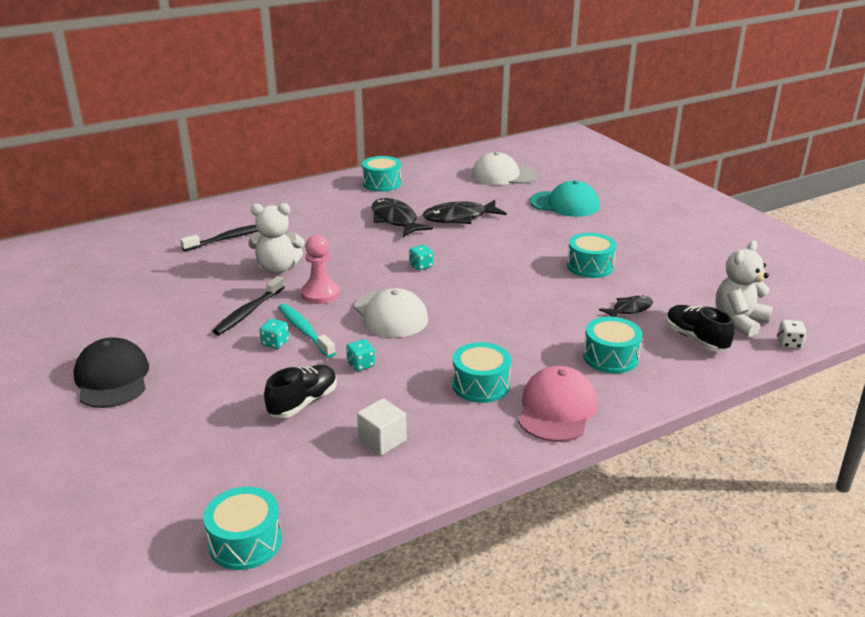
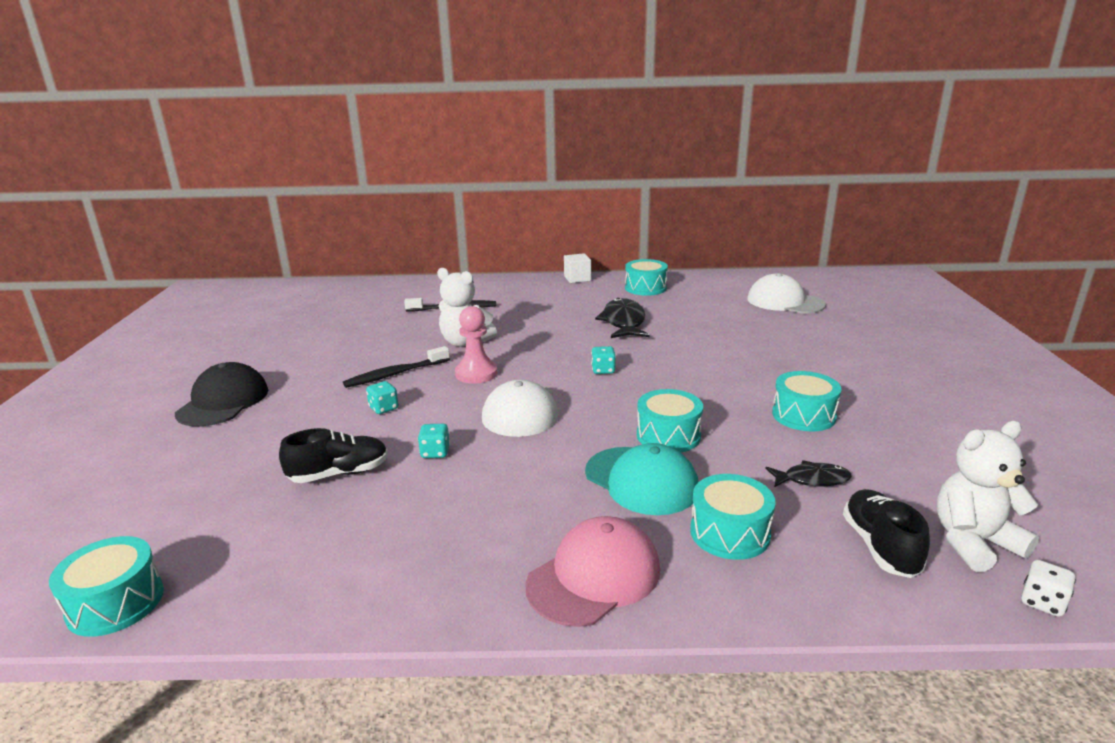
camera: 30 degrees right, 5 degrees down
turquoise toothbrush [278,304,336,358] -> none
white cube [357,398,407,456] -> white cube moved to [564,253,591,283]
black fish [423,200,507,224] -> none
turquoise drum [452,342,511,403] -> turquoise drum moved to [637,389,703,452]
turquoise cap [529,181,599,217] -> turquoise cap moved to [585,443,698,515]

